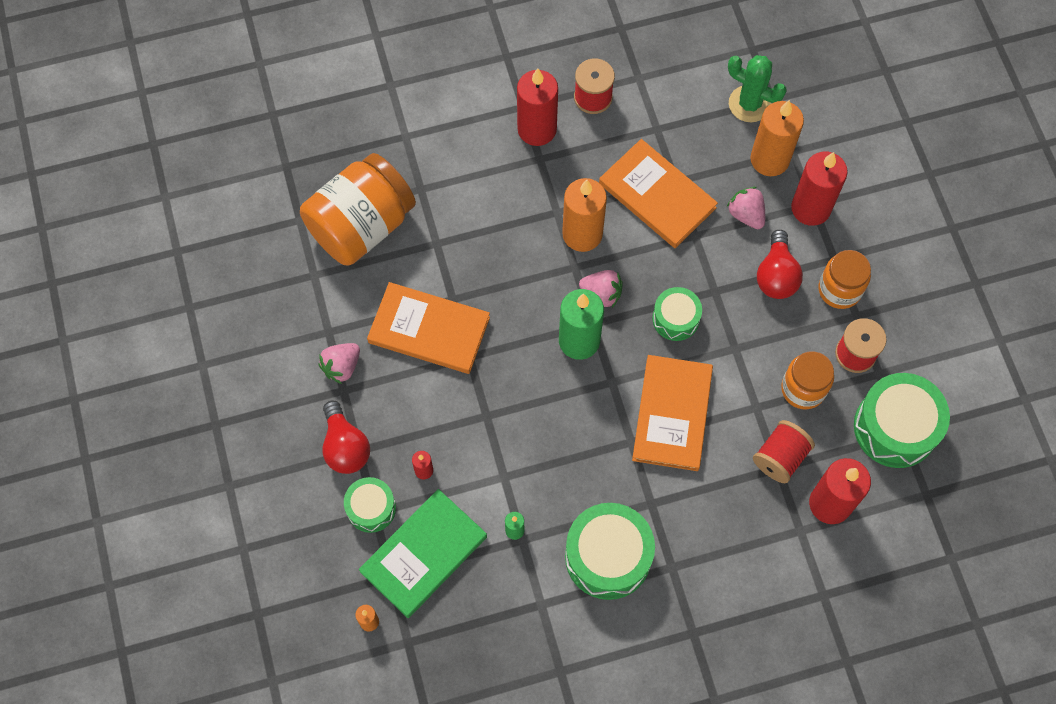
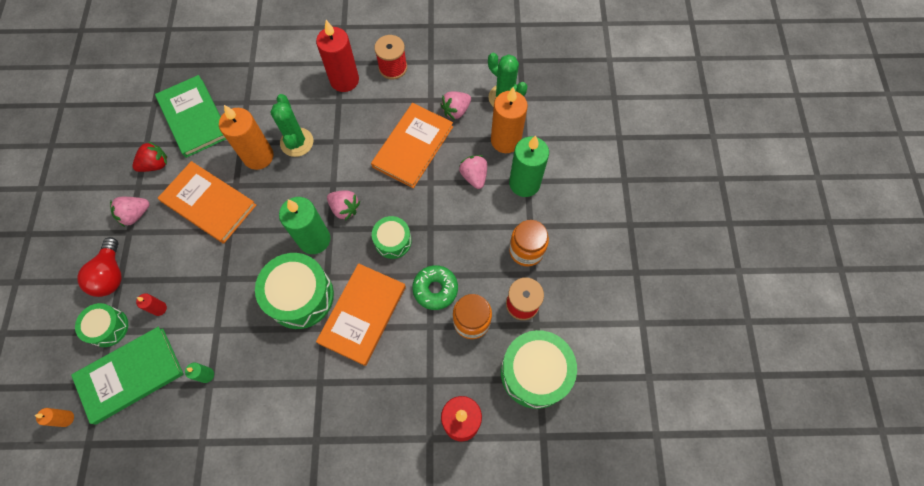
camera: 15 degrees right, 0 degrees up
orange jar [300,153,416,266] -> green book [155,75,226,158]
orange candle [562,178,607,252] -> orange candle moved to [219,105,273,170]
green drum [565,503,655,600] -> green drum moved to [255,253,334,329]
orange book [599,139,718,248] -> orange book turned 60 degrees clockwise [371,103,453,188]
red spool [753,420,815,483] -> none
red light bulb [757,230,803,299] -> none
red candle [791,152,848,226] -> green candle [509,135,549,197]
none -> red strawberry [133,141,167,172]
none -> green cactus [270,94,313,157]
none -> green donut [412,265,458,310]
none -> pink strawberry [440,92,471,120]

